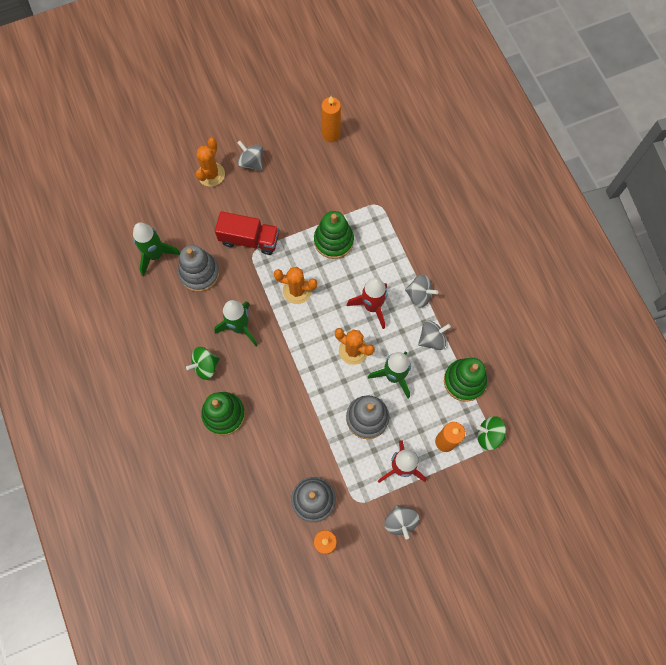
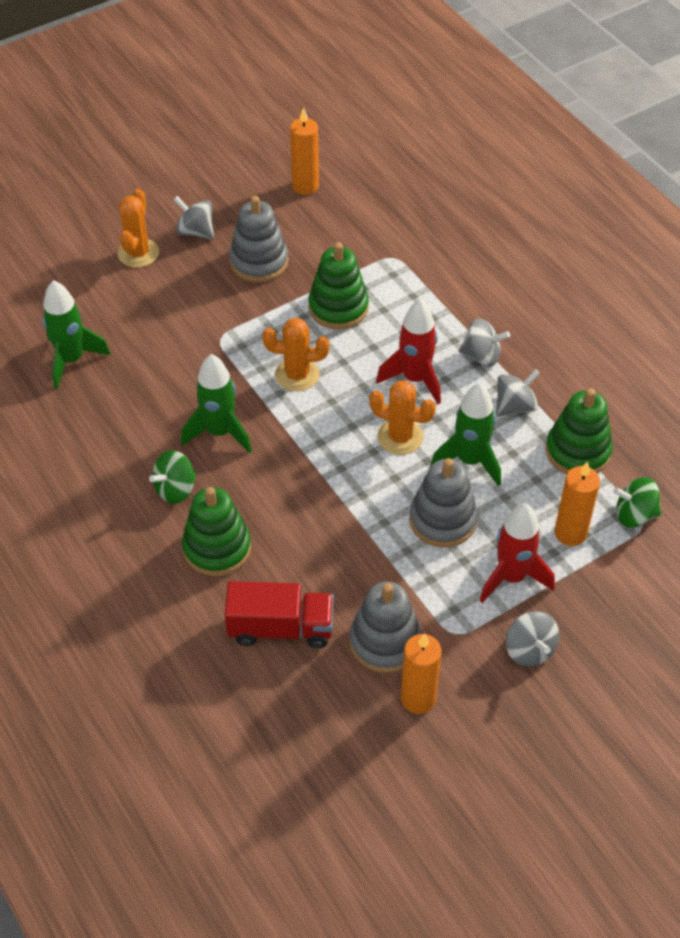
camera: 10 degrees left, 20 degrees down
grey stacking toy [178,245,220,292] -> grey stacking toy moved to [229,196,288,282]
red truck [215,211,279,255] -> red truck moved to [225,581,334,648]

